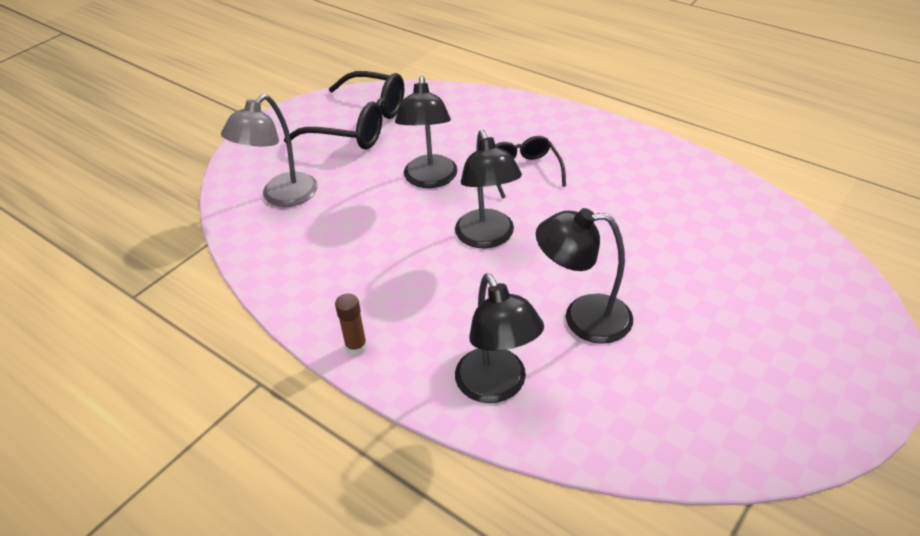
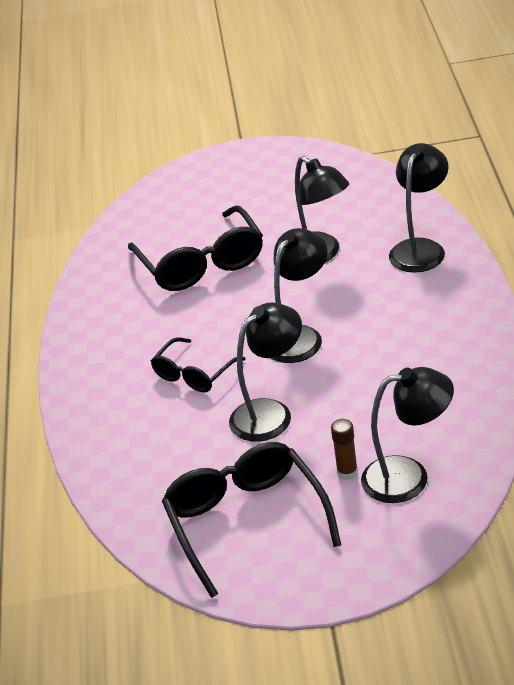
camera: 130 degrees left, 5 degrees down
grey lamp [221,94,318,207] -> black lamp [361,367,454,503]
brown glue stick [335,293,367,355] -> brown glue stick moved to [331,419,358,480]
none -> black glasses [128,205,263,291]

